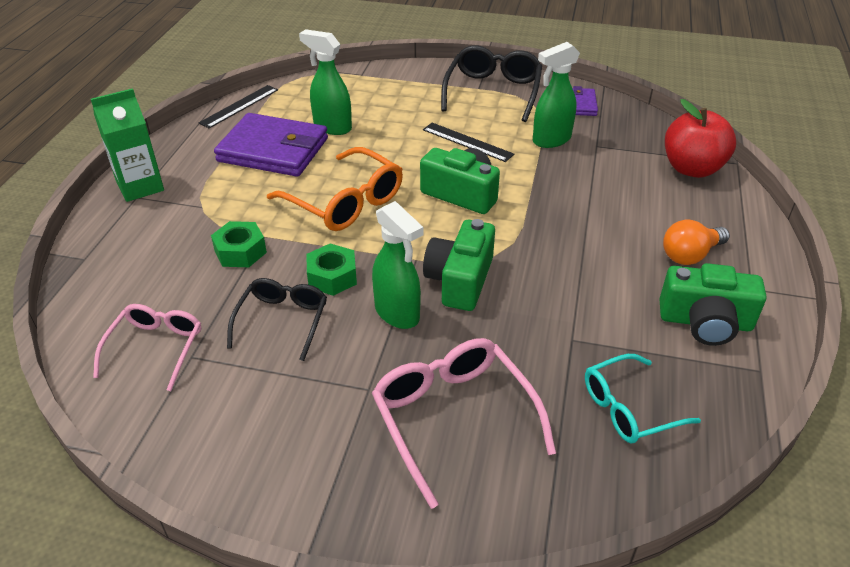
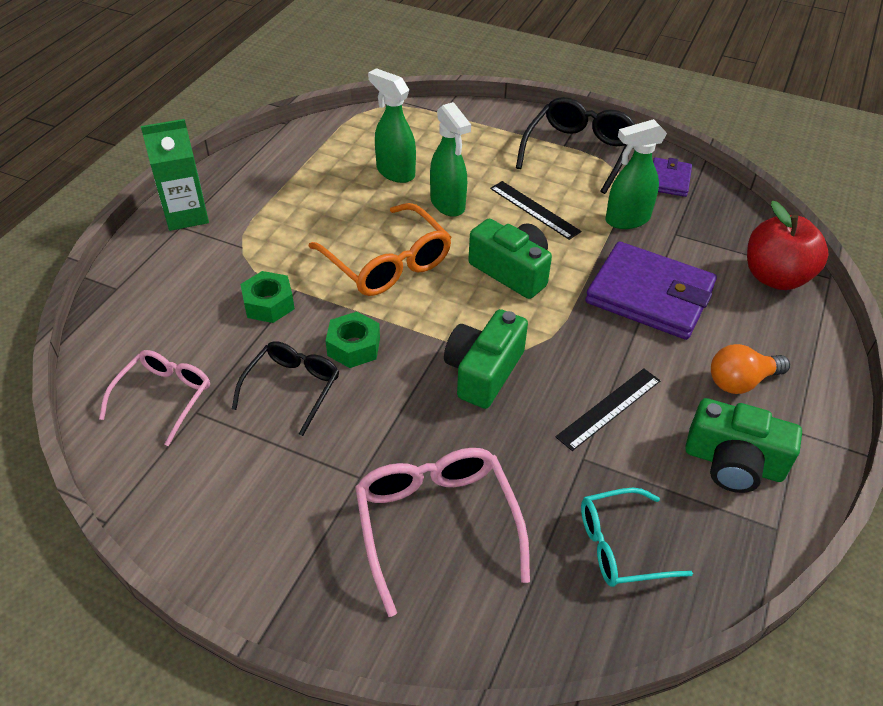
camera: 10 degrees right, 5 degrees up
black ruler [199,85,278,128] -> black ruler moved to [556,368,661,451]
purple wallet [214,113,328,177] -> purple wallet moved to [585,241,717,340]
green spray bottle [372,201,423,329] -> green spray bottle moved to [430,102,471,217]

